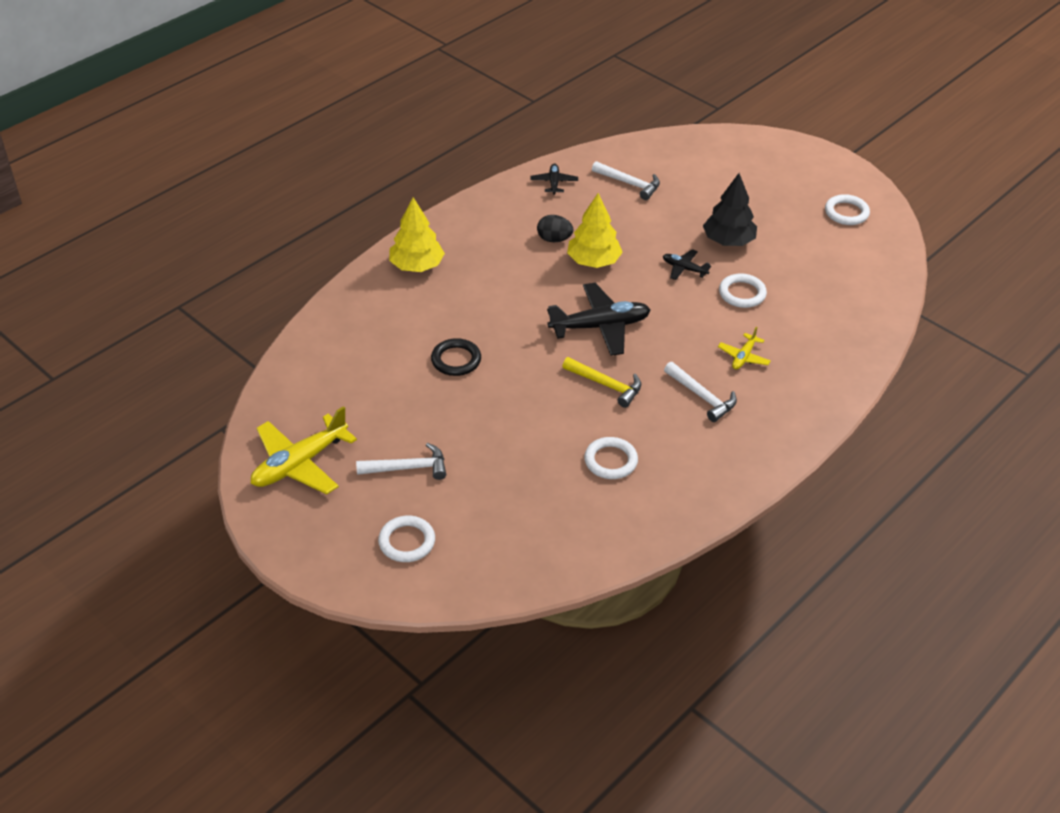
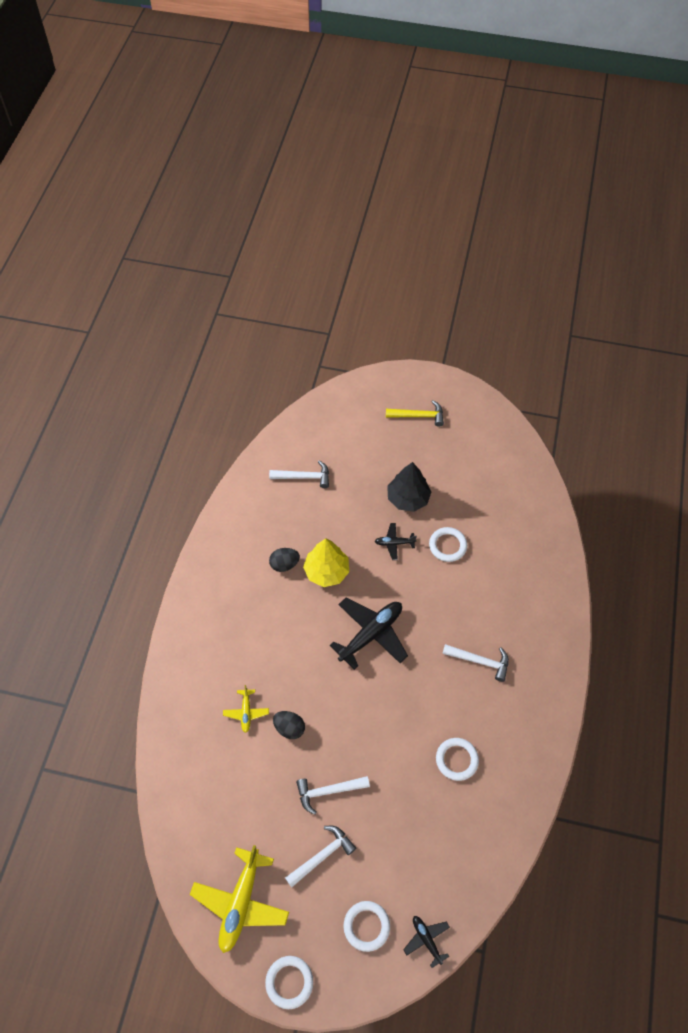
camera: 30 degrees left, 15 degrees up
yellow tree [389,197,445,272] -> none
black ring [431,338,481,376] -> black egg [273,711,305,739]
black plane [530,164,578,195] -> black plane moved to [403,916,450,968]
yellow hammer [562,357,641,408] -> yellow hammer moved to [386,400,444,427]
yellow plane [718,327,771,369] -> yellow plane moved to [223,685,269,733]
white ring [825,194,870,225] -> white ring moved to [265,956,313,1009]
none -> white hammer [296,776,370,815]

